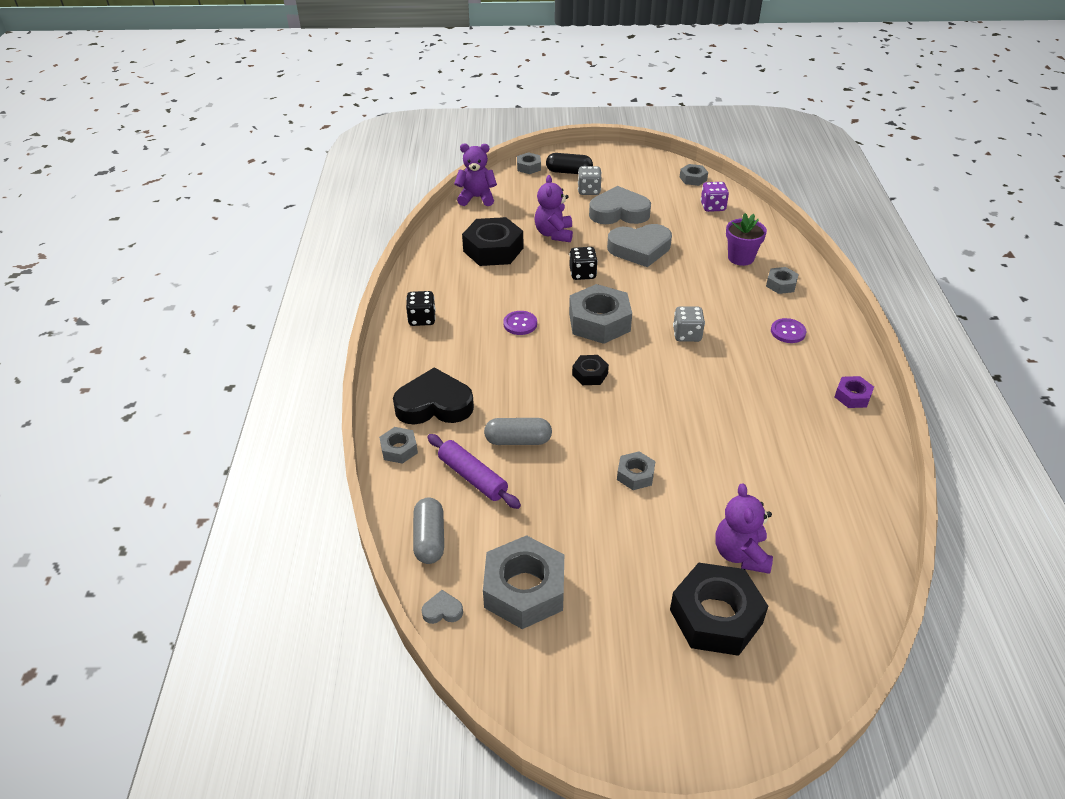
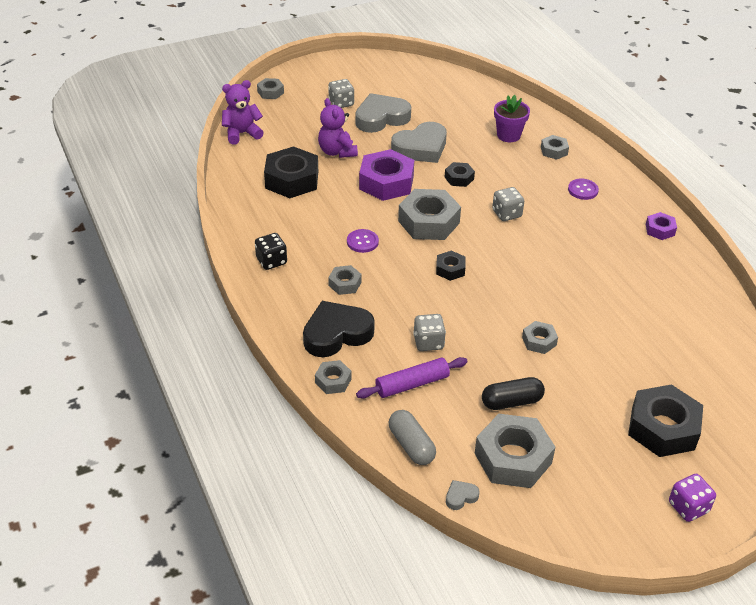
camera: 25 degrees left, 0 degrees up
purple rolling pin [427,434,521,509] -> purple rolling pin turned 45 degrees counterclockwise [356,357,468,399]
grey capsule [484,418,552,445] -> grey dice [413,314,446,351]
black capsule [546,153,593,174] -> black capsule moved to [482,377,545,410]
black dice [569,247,598,280] -> purple nut [359,149,414,201]
grey nut [680,164,708,186] -> grey nut moved to [328,265,362,295]
purple dice [701,182,729,212] -> purple dice moved to [669,474,716,522]
purple teddy bear [715,483,773,574] -> none
none -> black nut [445,162,475,187]

